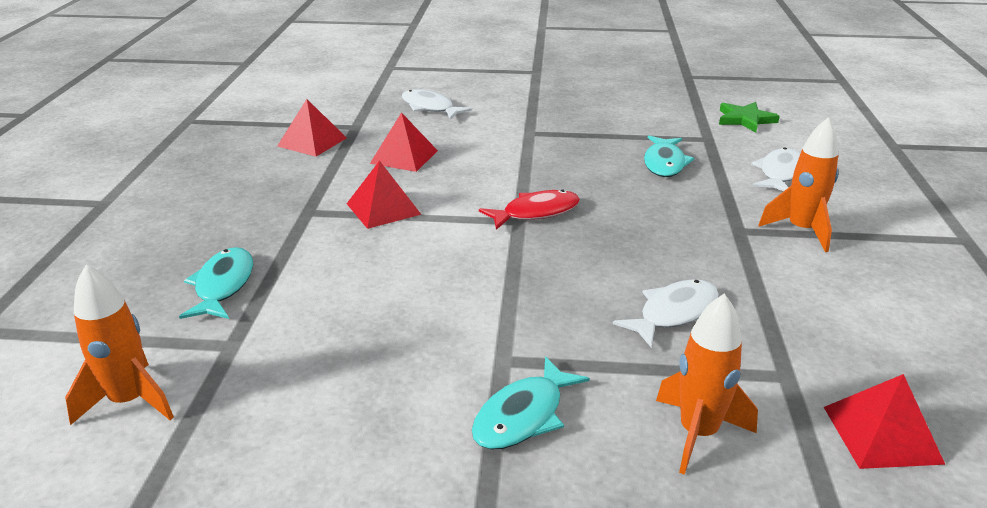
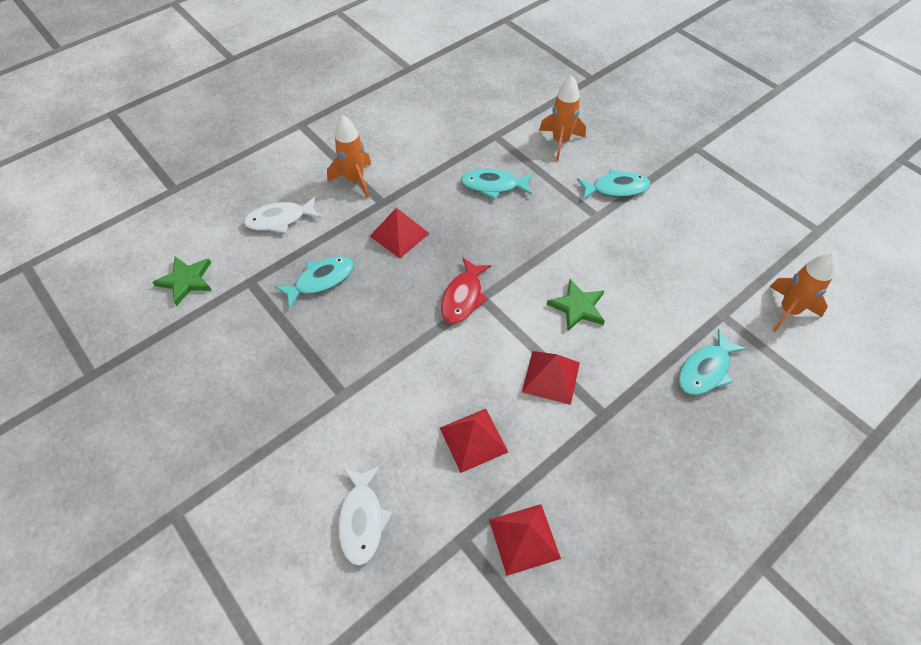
camera: 135 degrees left, 25 degrees up
red fish [479,189,580,230] -> red fish turned 90 degrees counterclockwise [441,257,491,323]
white fish [613,279,719,347] -> turquoise fish [461,169,532,199]
red pyramid [824,374,945,469] -> red pyramid moved to [370,208,430,258]
none -> green star [547,279,605,331]

